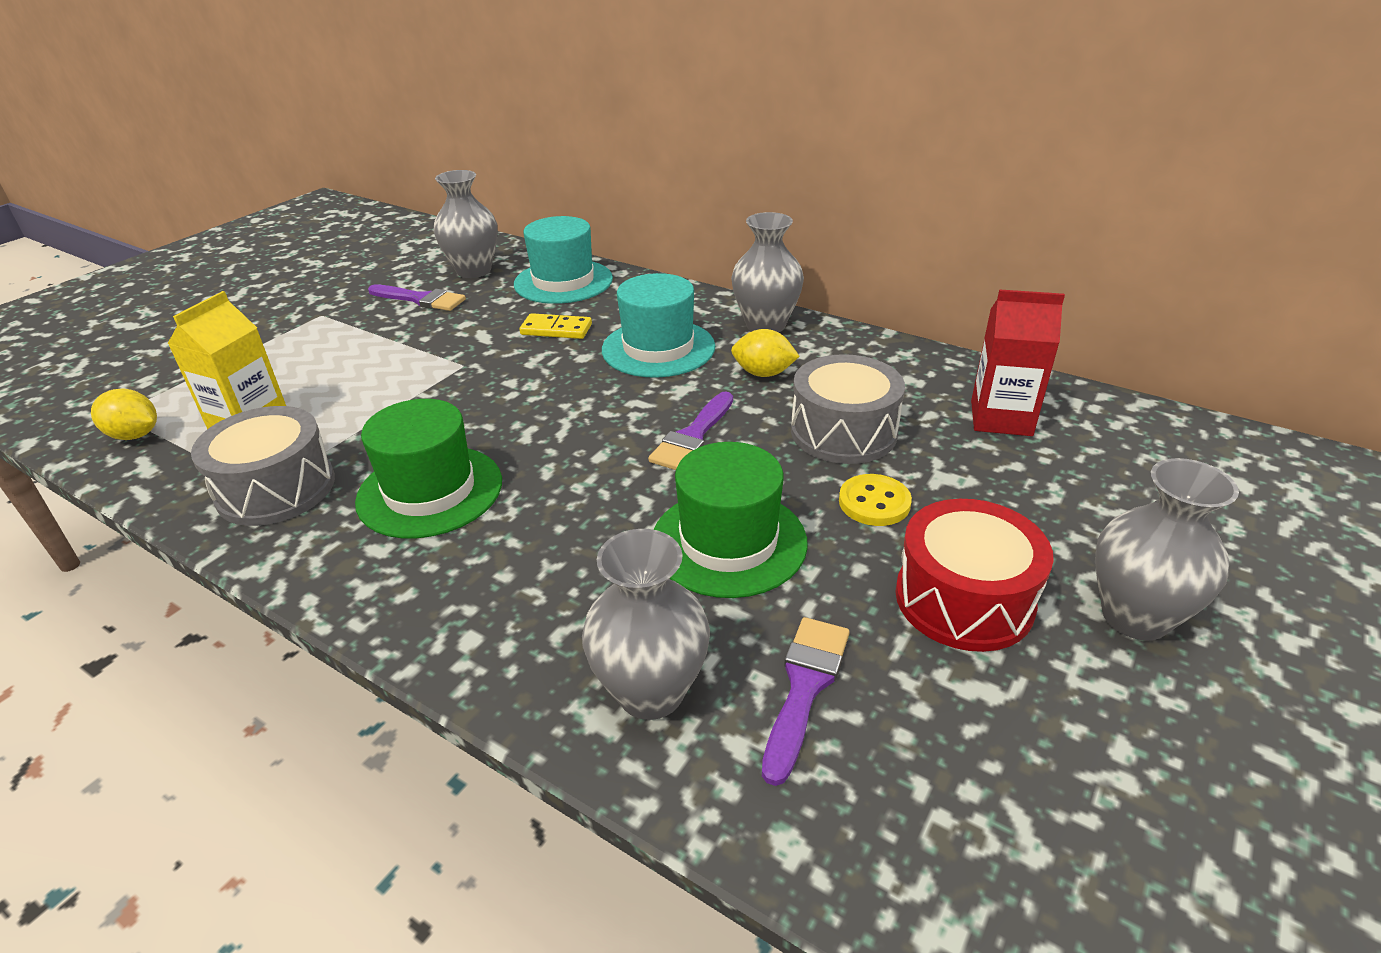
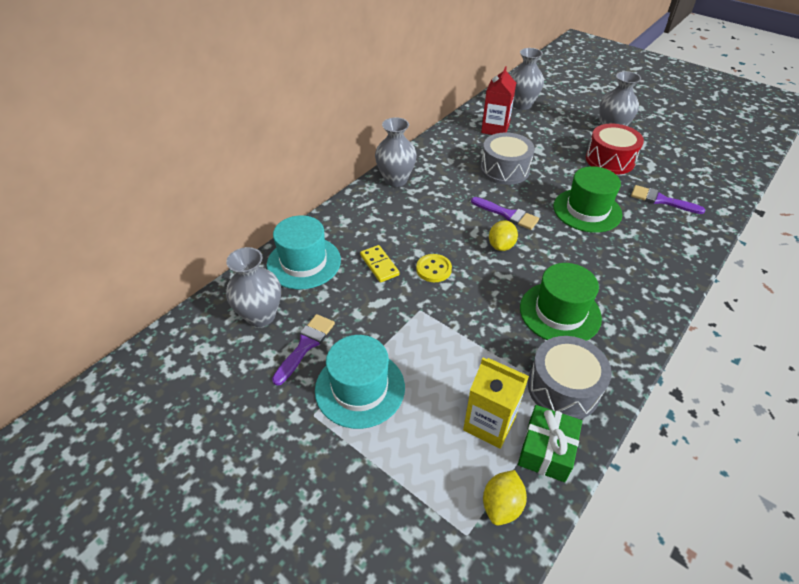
camera: 85 degrees left, 10 degrees up
yellow domino [520,313,592,339] -> yellow domino turned 45 degrees counterclockwise [360,245,400,283]
grey vase [582,529,710,720] -> grey vase moved to [510,48,544,110]
turquoise hat [602,273,715,378] -> turquoise hat moved to [315,335,405,429]
yellow lemon [731,329,800,377] -> yellow lemon moved to [489,220,518,251]
yellow button [839,474,912,526] -> yellow button moved to [416,254,452,282]
none -> green gift [518,405,582,482]

